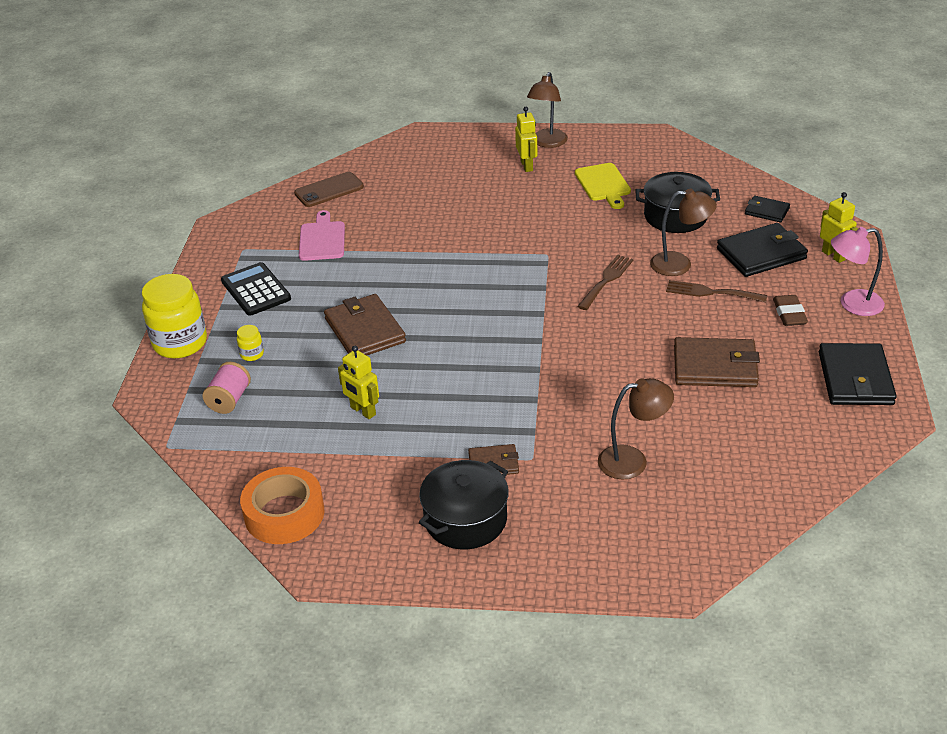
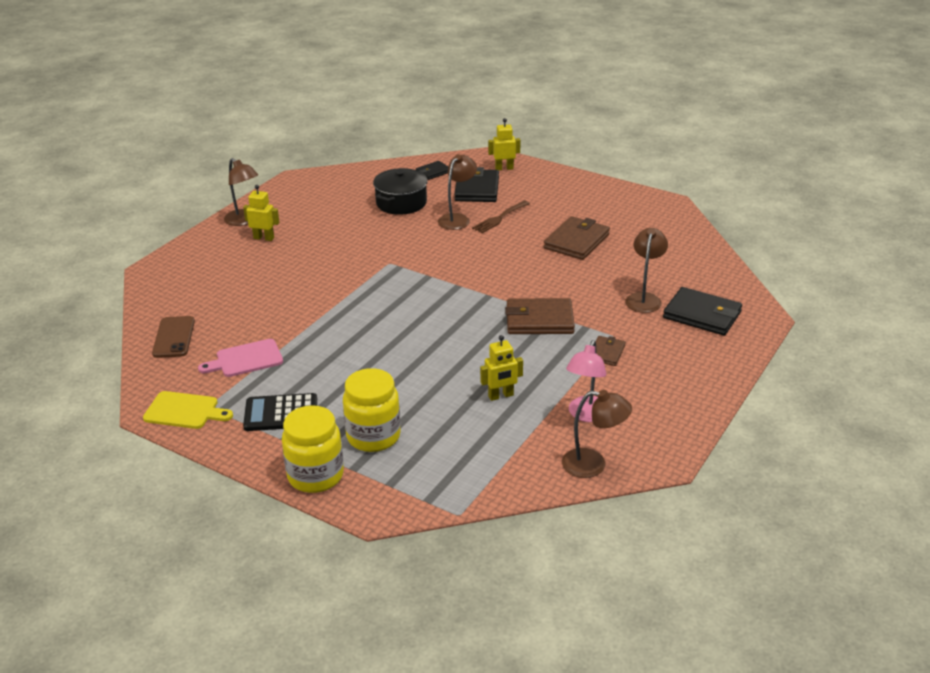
camera: 65 degrees left, 5 degrees down
pink spool [202,362,251,414] -> none
yellow jar [237,325,264,361] -> yellow jar [343,368,401,452], size x2.33
orange tape [240,467,325,544] -> brown lamp [562,390,632,478]
pink cutting board [299,210,345,261] -> pink cutting board turned 45 degrees counterclockwise [198,339,283,377]
brown wallet [324,294,406,355] -> brown wallet moved to [505,298,575,334]
black pot [419,460,509,549] -> none
yellow cutting board [575,163,631,209] -> yellow cutting board moved to [143,391,233,429]
brown fork [577,255,633,310] -> none
brown eraser [773,295,808,326] -> none
black wallet [819,343,897,405] -> black wallet moved to [663,287,742,336]
pink lamp [831,227,885,316] -> pink lamp moved to [566,340,606,422]

